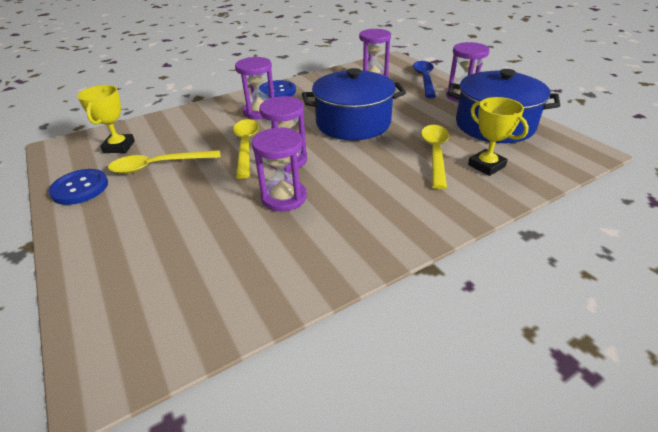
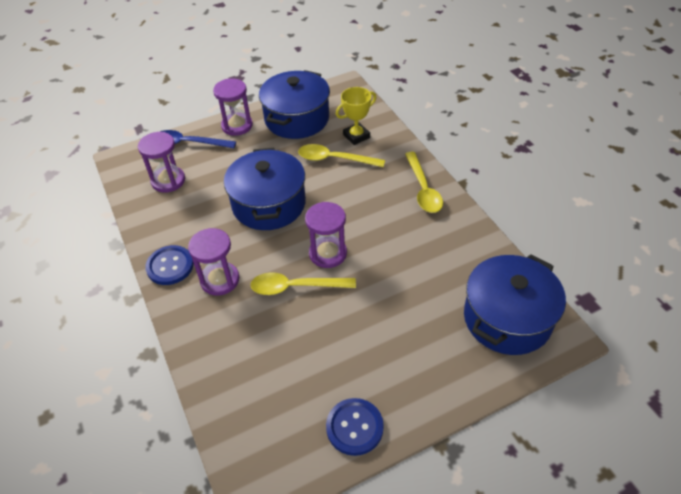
camera: 85 degrees left, 10 degrees up
yellow trophy [77,85,135,153] -> none
yellow spoon [108,150,221,174] -> yellow spoon moved to [405,152,443,213]
purple hourglass [252,127,307,211] -> none
none -> blue pot [464,254,566,355]

